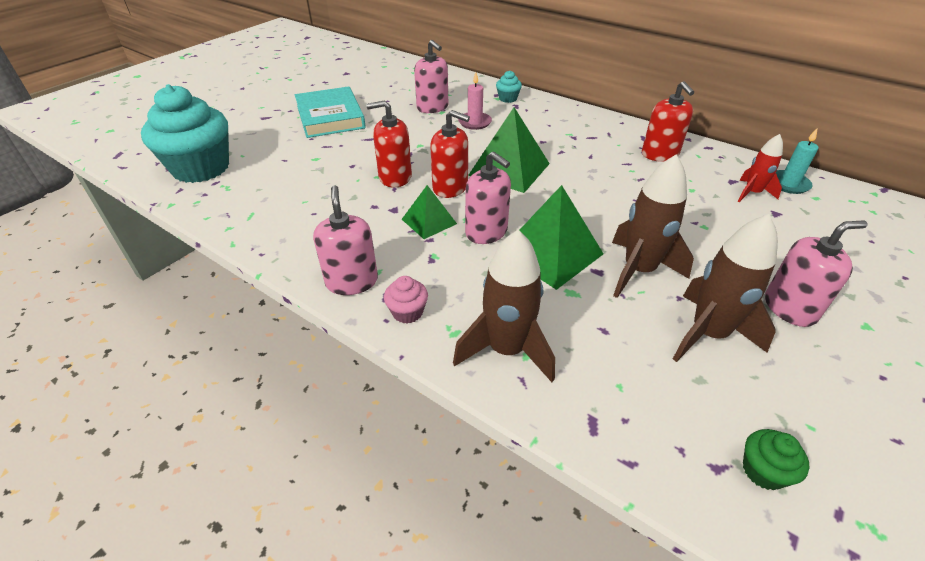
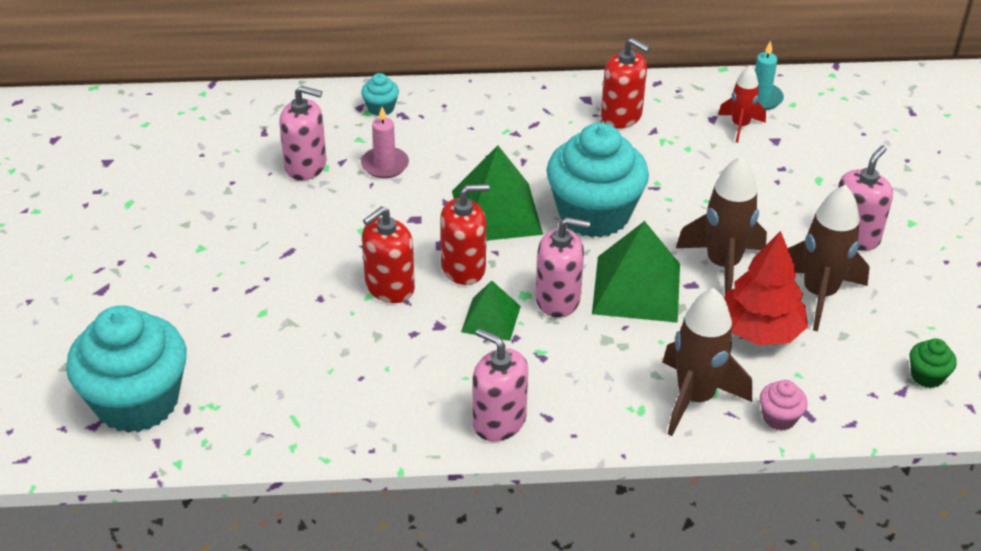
camera: 40 degrees left, 0 degrees up
turquoise book [295,86,366,138] -> none
pink cupcake [384,276,428,324] -> pink cupcake moved to [760,380,808,430]
none -> turquoise cupcake [547,123,649,238]
none -> red tree [724,231,808,345]

